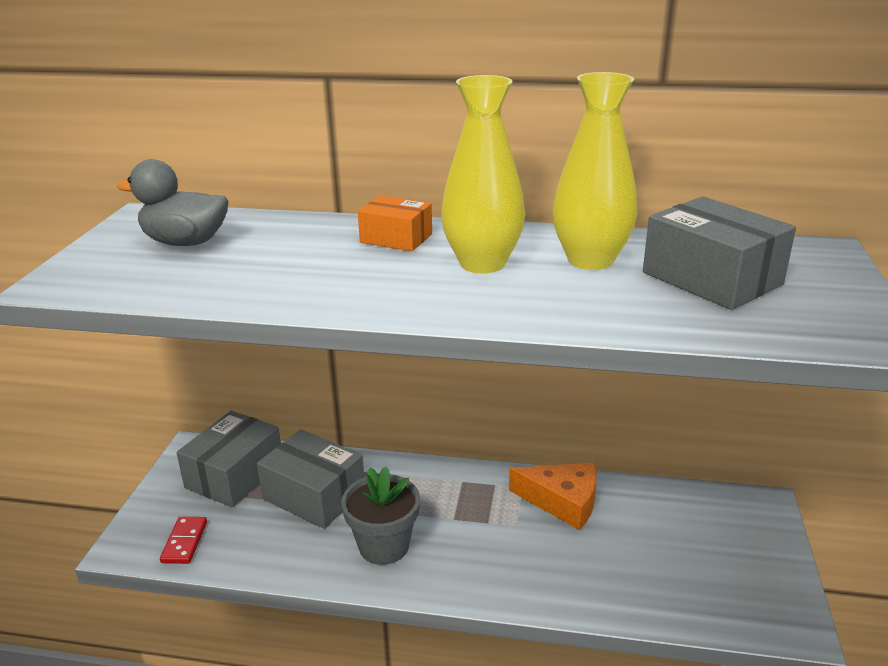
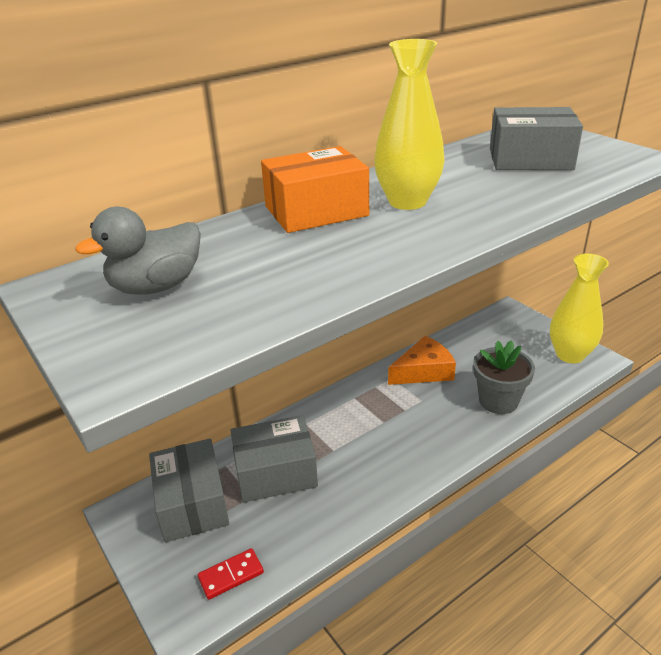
camera: 45 degrees left, 5 degrees up
red domino [160,517,207,564] -> red domino turned 75 degrees counterclockwise [198,548,264,600]
grey flower pot [341,466,420,565] -> grey flower pot moved to [473,340,535,414]
orange box [358,196,432,251] -> orange box [261,146,369,233], size x1.63
yellow vase [553,72,638,270] -> yellow vase moved to [550,254,609,363]

